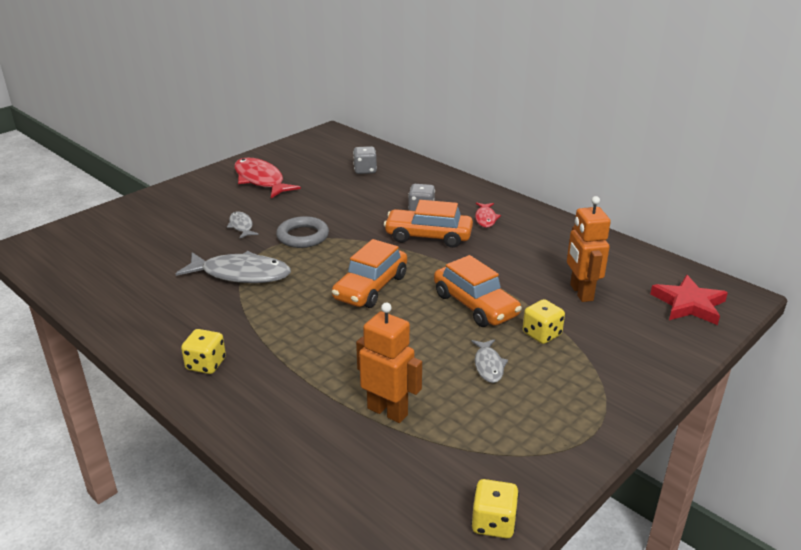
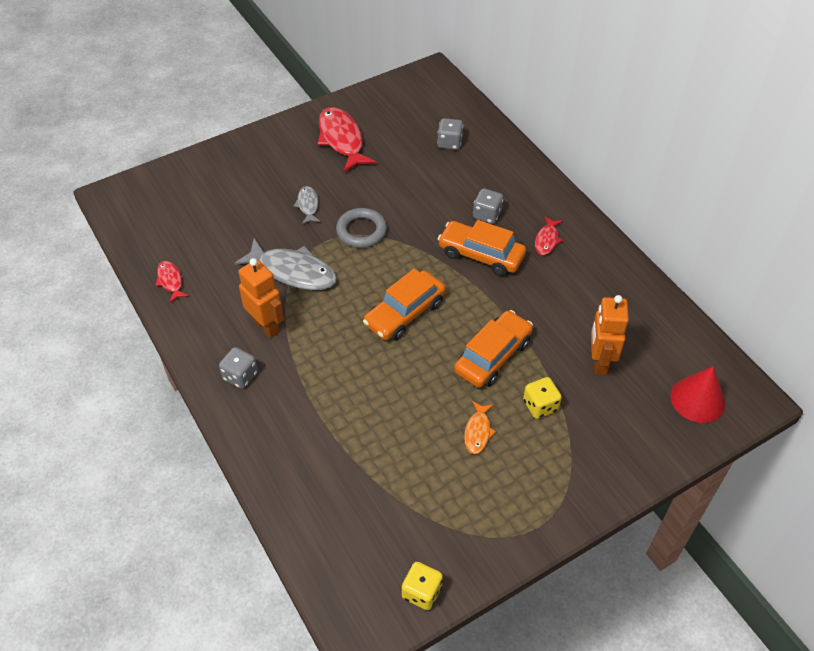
camera: 15 degrees right, 20 degrees up
yellow dice [181,329,226,374] -> grey dice [219,347,258,389]
orange robot [356,303,422,423] -> orange robot moved to [238,258,284,338]
orange car [434,255,522,327] -> orange car turned 120 degrees counterclockwise [454,310,533,388]
grey fish [471,339,508,383] -> orange fish [464,401,496,454]
red star [650,275,728,325] -> red cone [671,366,725,423]
none -> red fish [155,261,189,303]

